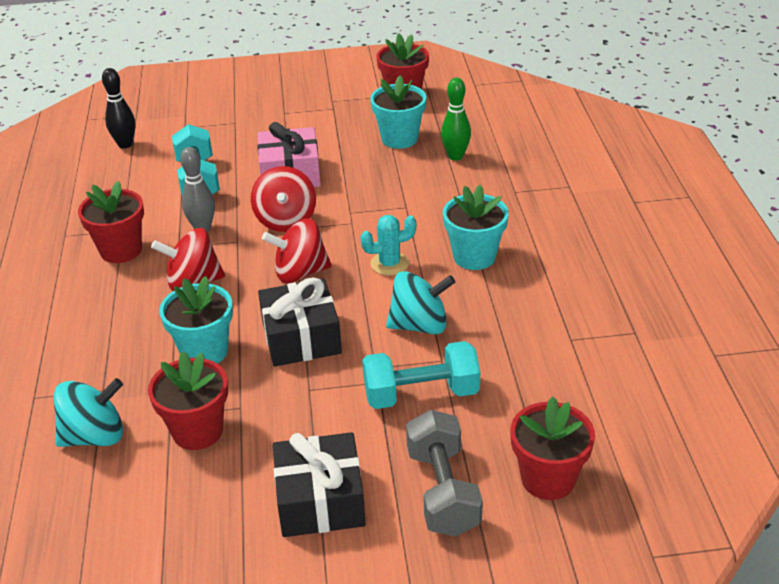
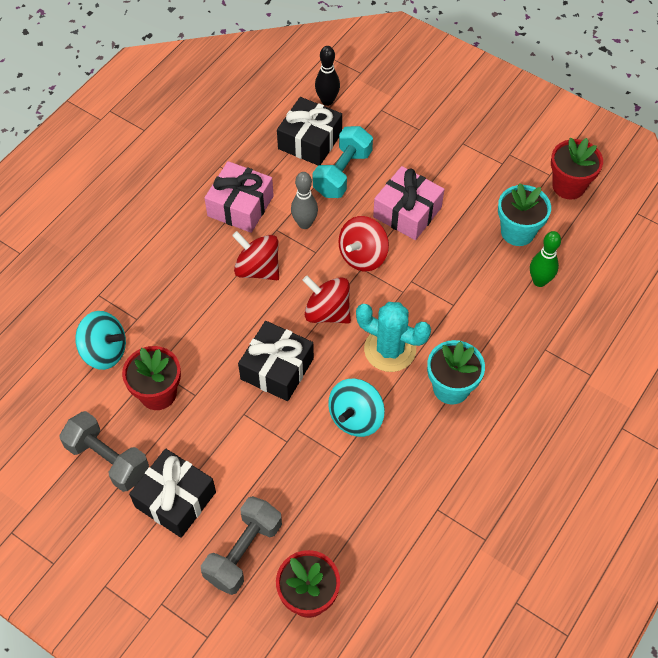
camera: 40 degrees right, 20 degrees up
red flower pot [78,181,144,263] -> pink gift [205,161,274,233]
turquoise flower pot [159,276,233,364] -> none
turquoise cactus [360,215,417,276] -> turquoise cactus [356,302,431,372], size x1.59
turquoise dumbbell [362,341,480,409] -> none
turquoise spinning top [386,271,455,335] -> turquoise spinning top turned 90 degrees clockwise [328,379,385,437]
none -> grey dumbbell [59,411,149,492]
none -> black gift [277,97,342,165]

